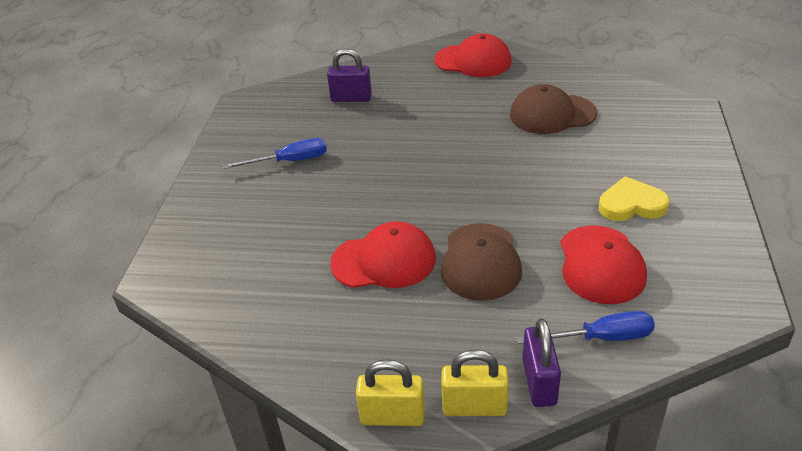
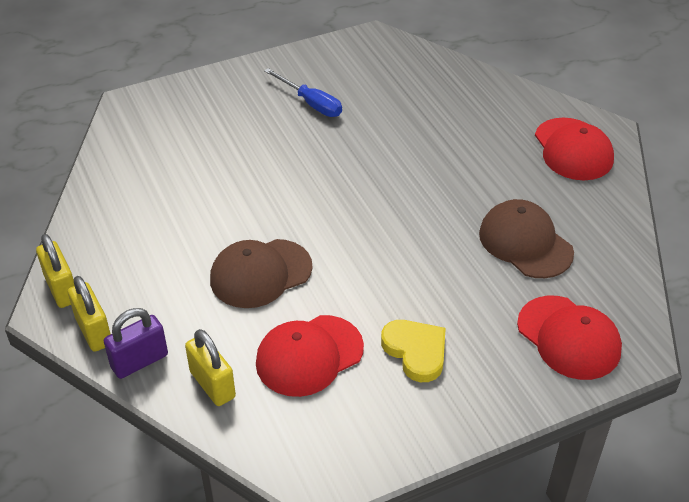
camera: 55 degrees right, 5 degrees up
purple padlock [327,49,372,102] -> none
red cap [330,221,436,288] -> red cap moved to [517,296,622,380]
blue screwdriver [516,311,655,344] -> yellow padlock [185,329,236,406]

